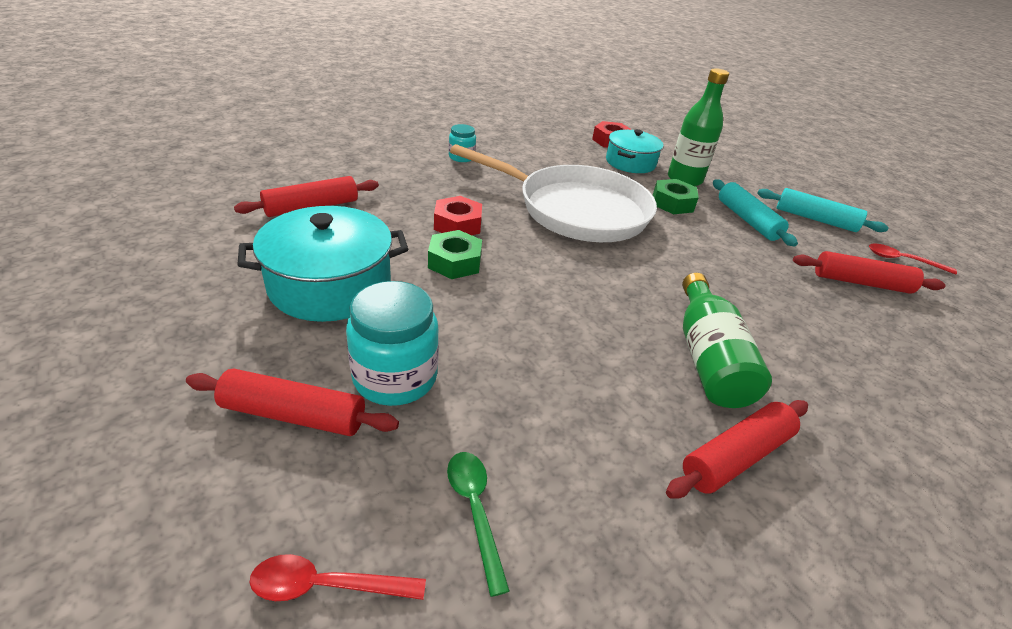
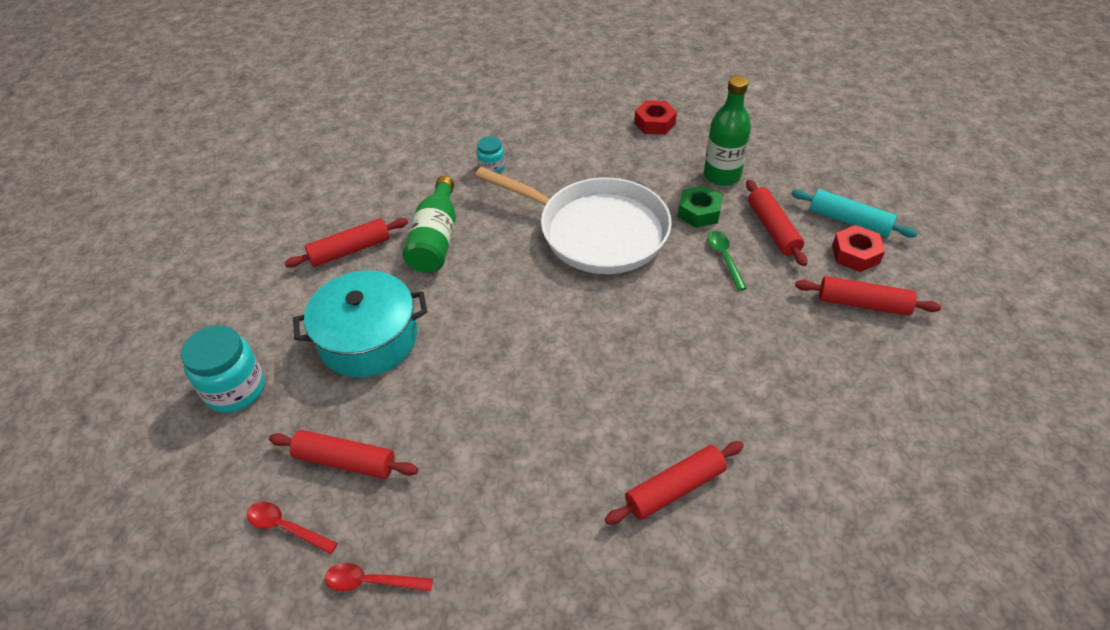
camera: 10 degrees right, 10 degrees up
turquoise jar [346,281,439,406] -> turquoise jar moved to [181,325,265,413]
green nut [428,230,482,279] -> none
red nut [434,196,482,235] -> red nut moved to [832,225,885,272]
green spoon [447,452,510,597] -> green spoon moved to [707,231,747,291]
turquoise pot [606,129,663,173] -> none
green bottle [682,273,772,408] -> green bottle moved to [402,176,456,273]
turquoise rolling pin [713,179,798,247] -> red rolling pin [746,180,807,266]
red spoon [869,243,957,275] -> red spoon moved to [247,502,338,554]

